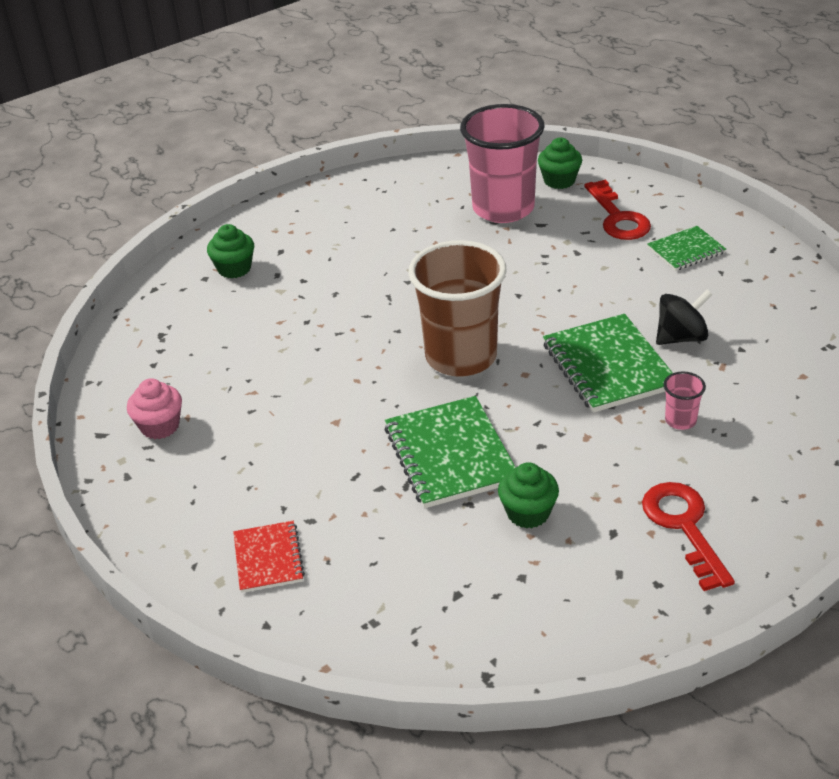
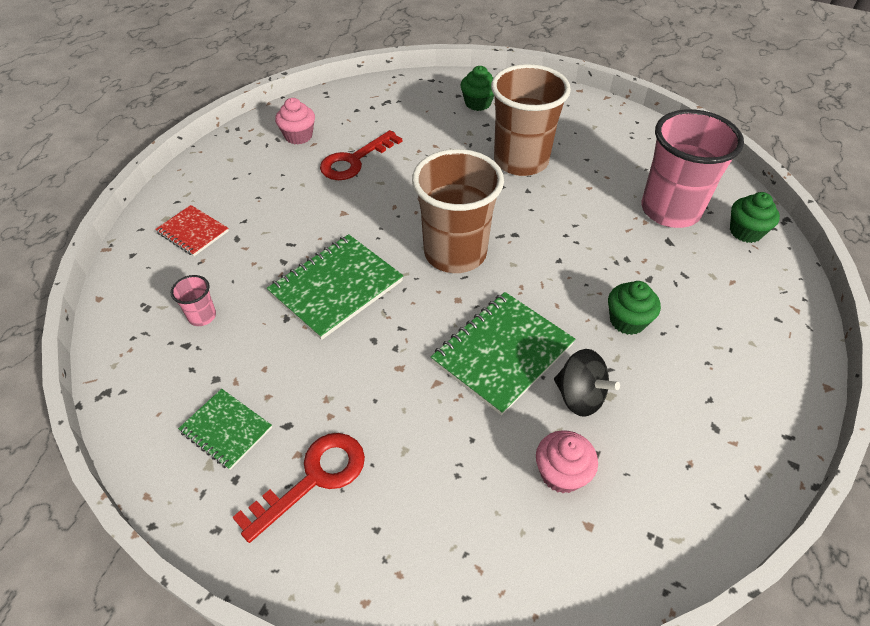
camera: 60 degrees right, 10 degrees up
red notebook [233,521,305,593] -> red notebook turned 75 degrees clockwise [155,205,229,256]
green cupcake [498,462,559,529] -> green cupcake moved to [608,281,661,335]
red key [584,180,651,240] -> red key moved to [320,130,402,180]
green notebook [647,226,726,271] -> green notebook moved to [178,389,272,470]
pink cup [664,372,706,430] -> pink cup moved to [171,275,216,326]
none -> brown cup [491,64,571,176]
none -> pink cupcake [536,430,598,493]

